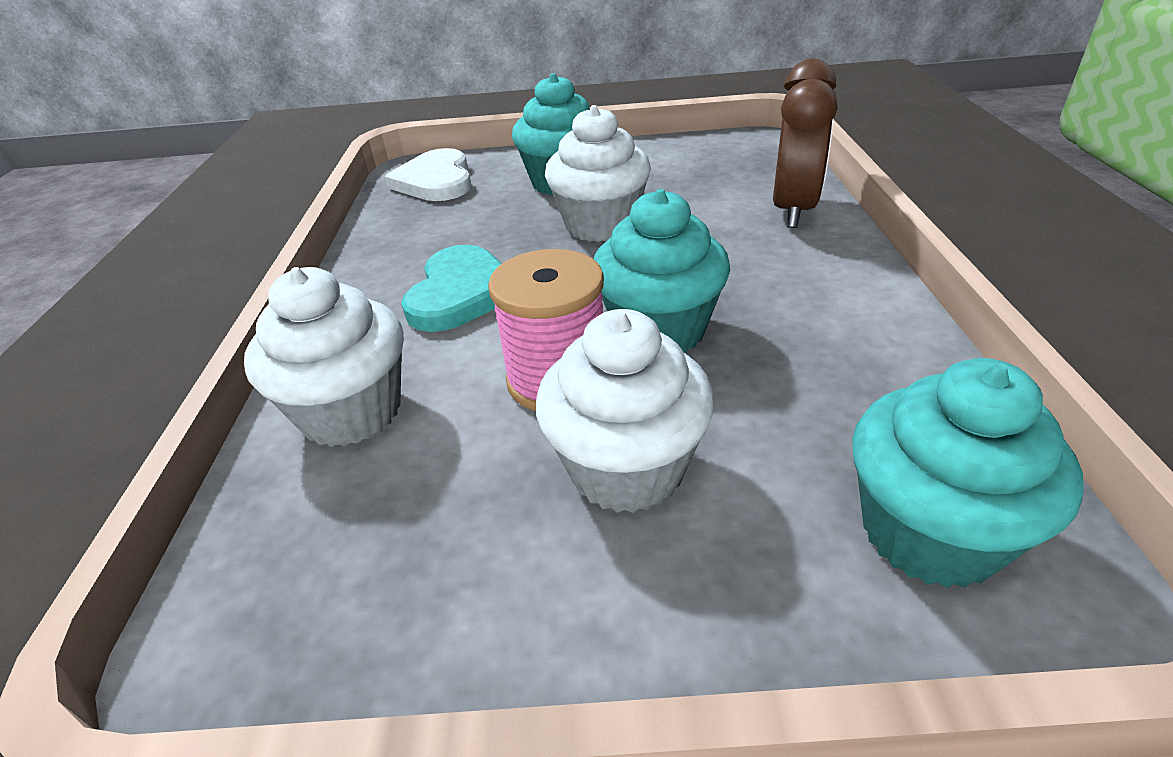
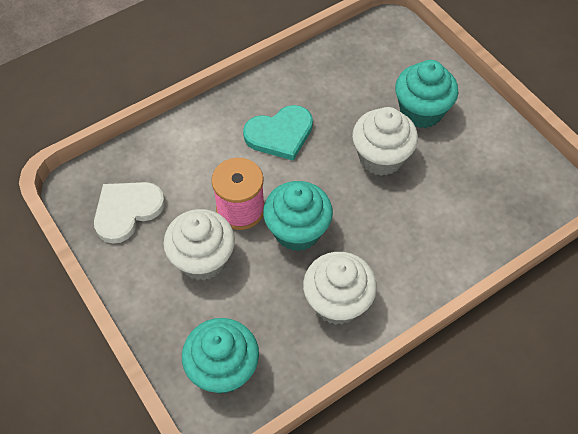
camera: 55 degrees right, 20 degrees up
white cupcake [244,267,404,447] -> white cupcake moved to [303,252,377,325]
white heart [385,148,472,201] -> white heart moved to [94,182,165,244]
brown clock [773,58,838,228] -> none

